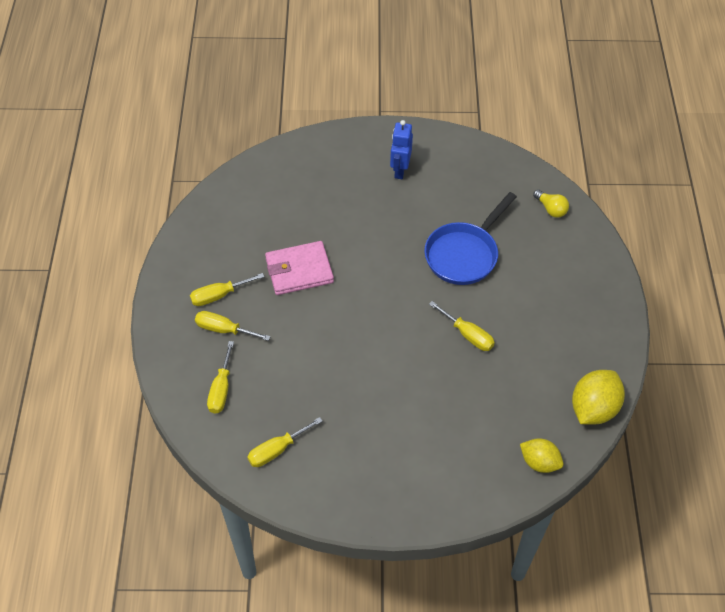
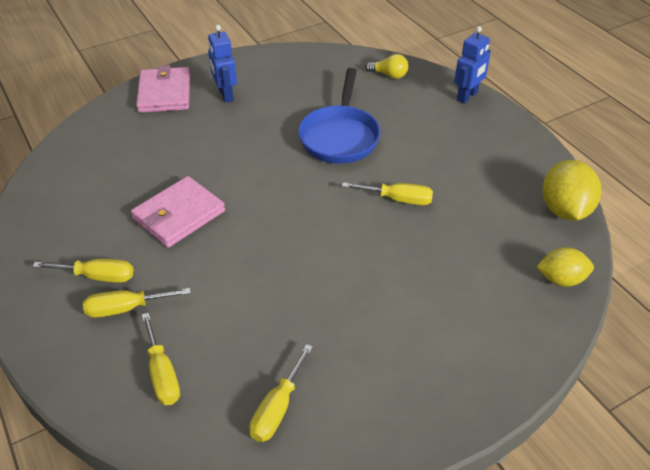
camera: 30 degrees left, 10 degrees down
yellow screwdriver [190,273,265,306] -> yellow screwdriver turned 120 degrees counterclockwise [32,259,134,283]
none -> pink wallet [136,65,190,113]
none -> blue robot [454,26,490,104]

